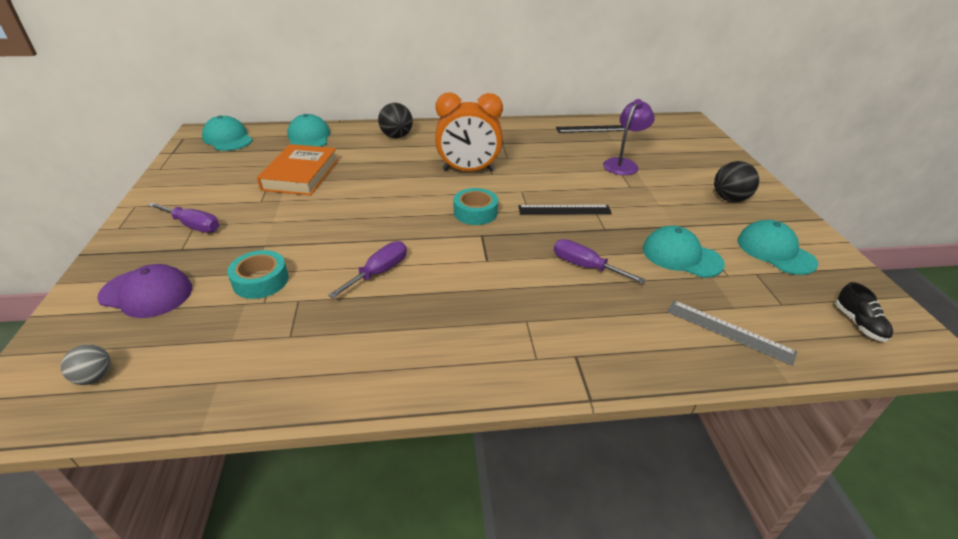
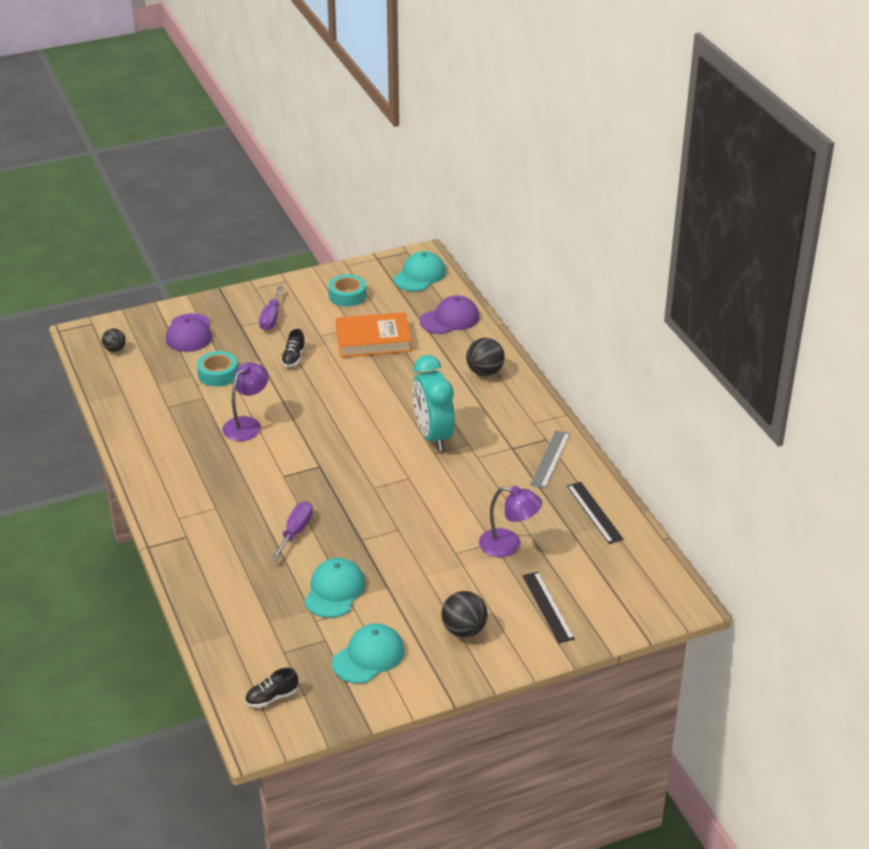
camera: 75 degrees right, 0 degrees up
grey ball [61,344,111,385] -> black ball [102,328,126,352]
turquoise cap [287,114,330,147] -> purple cap [420,295,479,334]
purple screwdriver [328,241,407,298] -> purple lamp [223,362,269,441]
orange clock [435,93,503,172] -> turquoise clock [412,355,455,451]
turquoise tape [454,188,498,225] -> turquoise tape moved to [328,274,366,307]
black ruler [518,205,612,214] -> black ruler moved to [522,572,575,643]
grey ruler [667,300,797,366] -> grey ruler moved to [530,430,570,489]
none -> black shoe [281,329,306,367]

